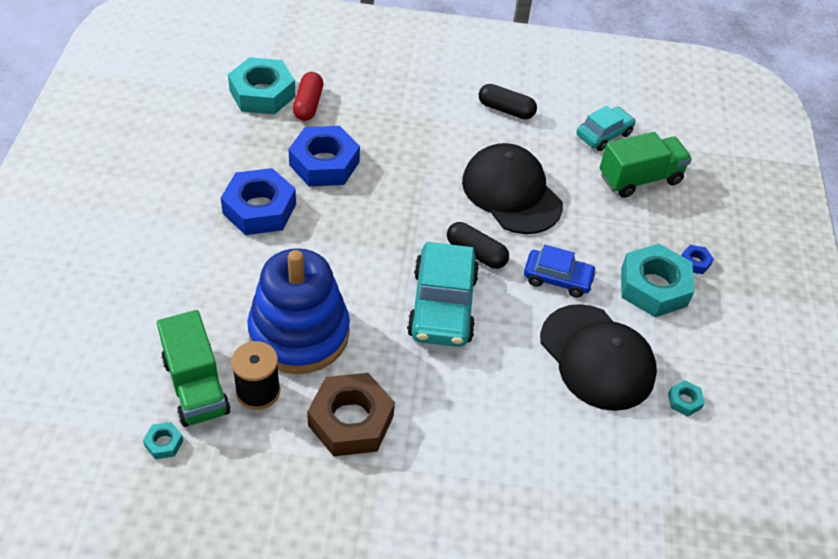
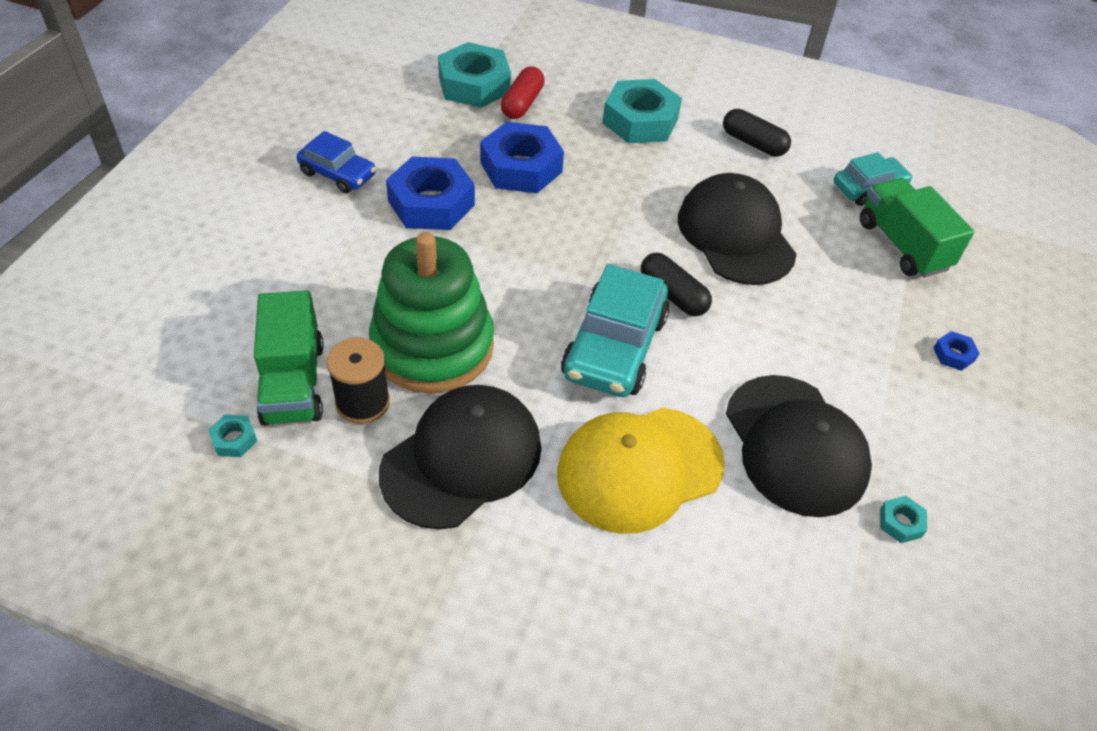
camera: 15 degrees right, 0 degrees up
blue stacking toy [247,248,350,374] -> green stacking toy [369,232,494,394]
brown nut [307,373,395,456] -> black cap [379,385,542,530]
blue car [524,245,597,298] -> blue car moved to [297,131,376,194]
green truck [600,132,692,198] -> green truck turned 105 degrees counterclockwise [860,178,974,278]
turquoise nut [621,244,695,317] -> turquoise nut moved to [602,79,682,143]
none -> yellow cap [557,408,725,534]

